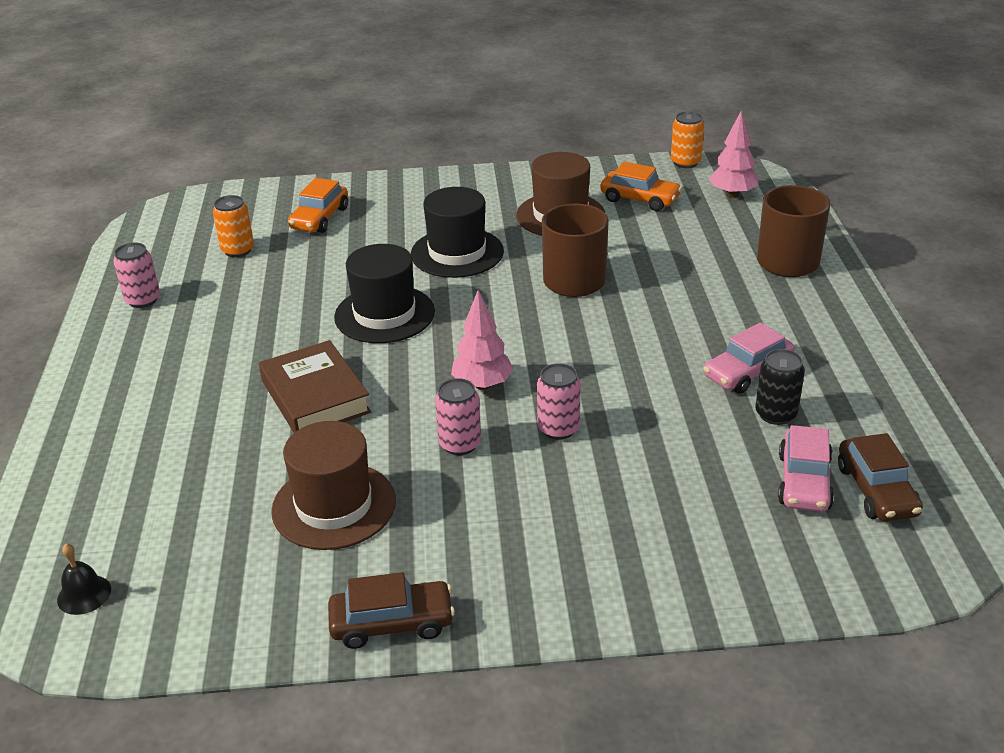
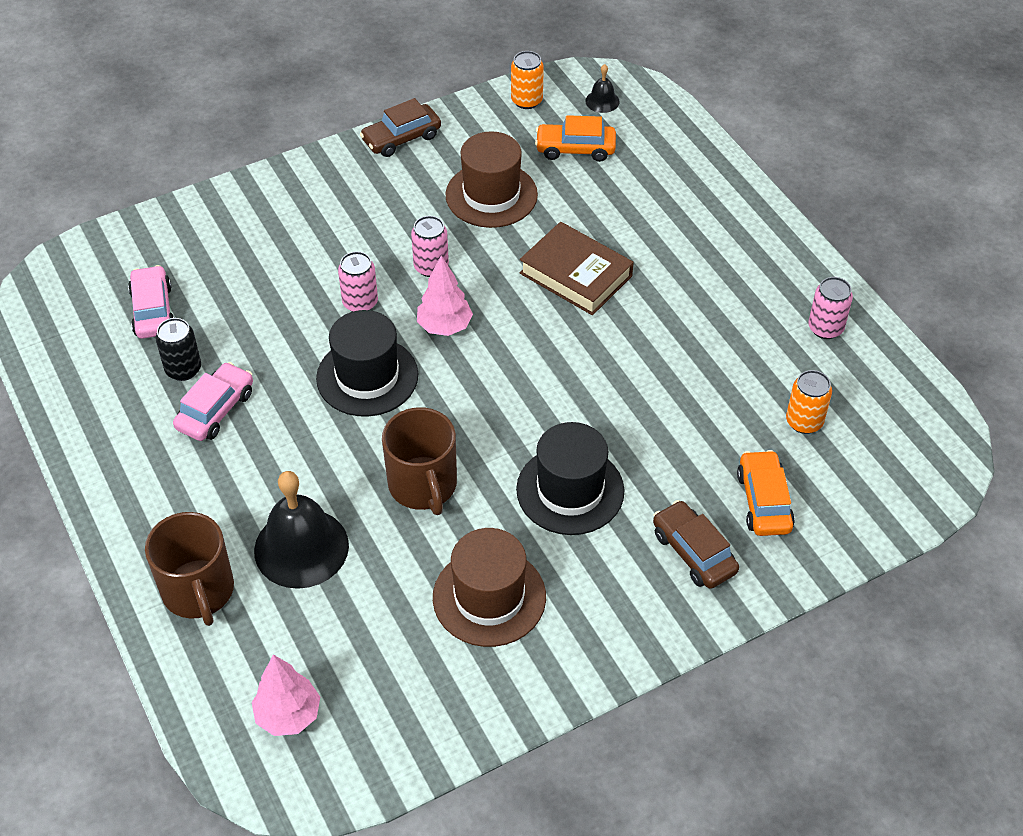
camera: 155 degrees right, 15 degrees up
black hat [334,244,435,343] -> black hat moved to [316,310,418,417]
orange car [600,162,682,211] -> orange car moved to [535,115,616,162]
orange can [671,111,704,168] -> orange can moved to [511,51,544,109]
brown car [838,433,923,521] -> brown car moved to [653,500,739,589]
none -> black bell [254,471,349,589]

